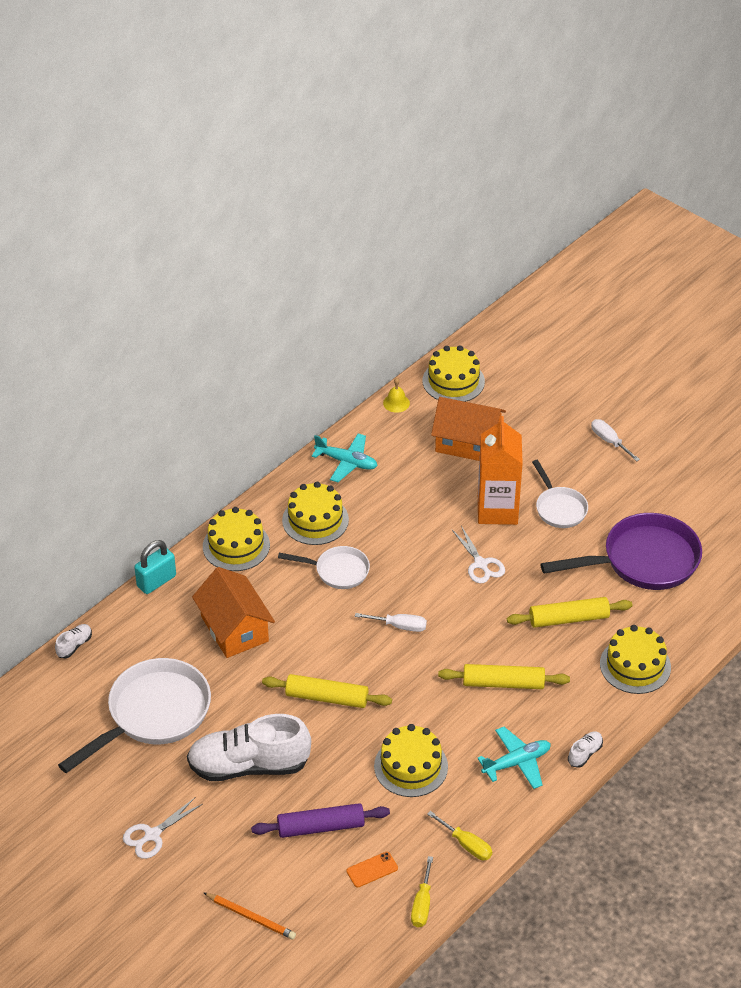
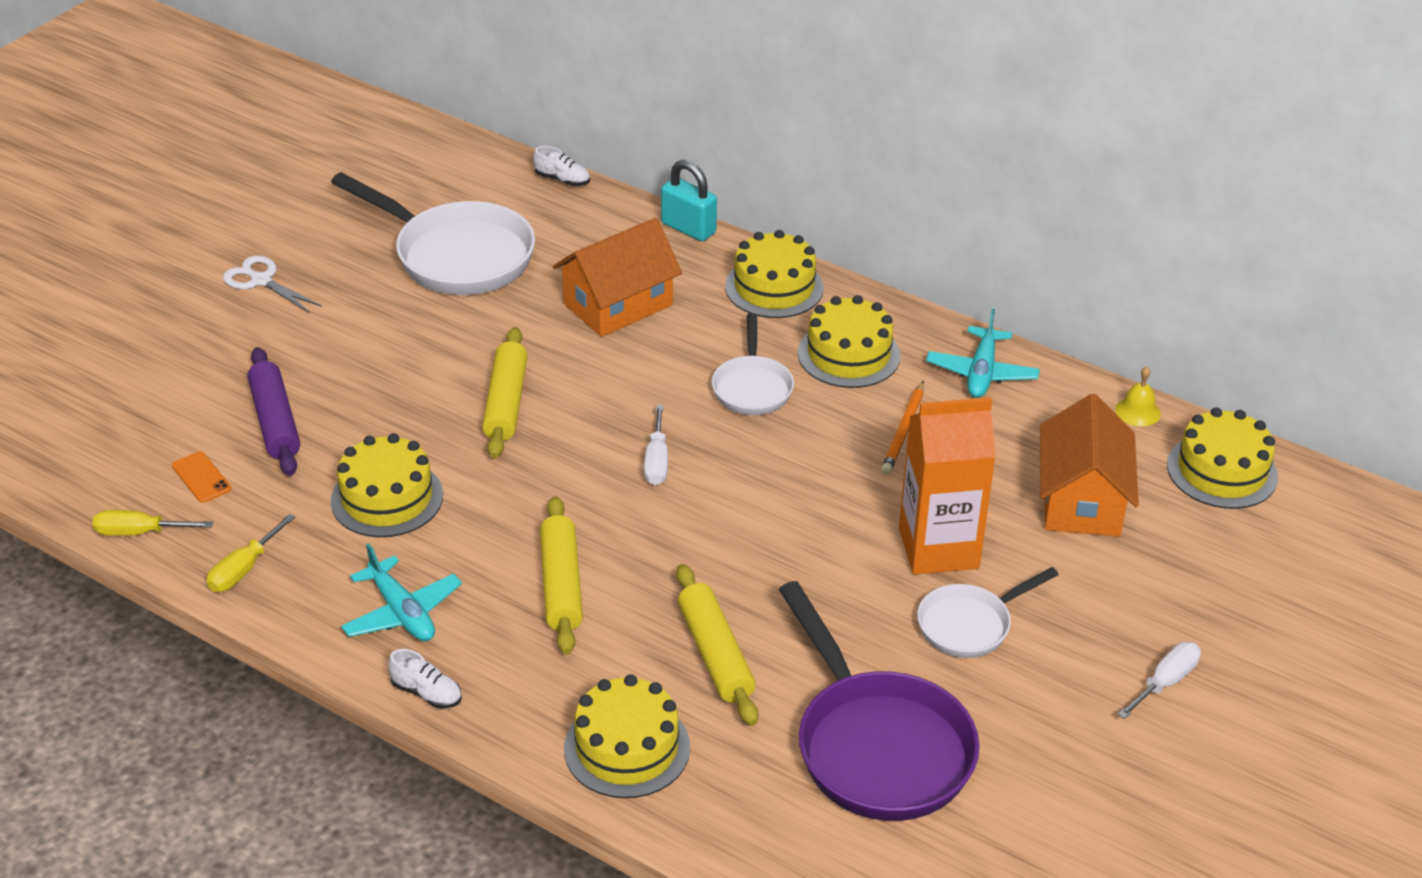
camera: 80 degrees right, 5 degrees down
white shoe [187,714,311,781] -> none
orange pencil [204,893,296,940] -> orange pencil moved to [881,381,924,474]
white scissors [452,526,505,583] -> none

